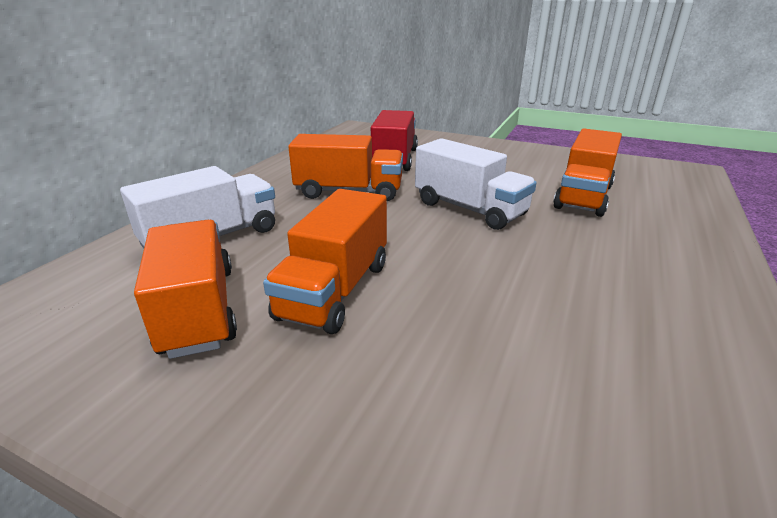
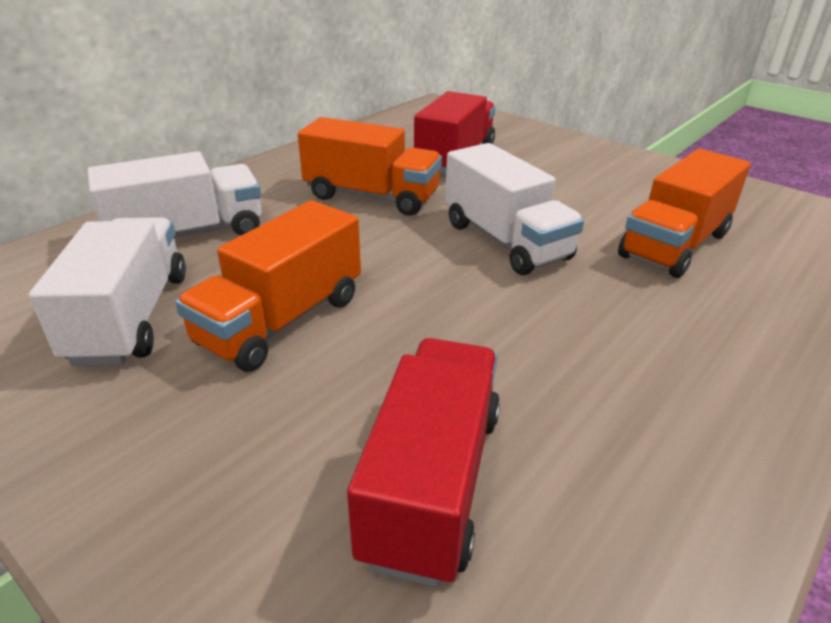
camera: 15 degrees right, 5 degrees up
orange truck [134,220,237,359] -> white truck [29,217,186,366]
none -> red truck [347,338,500,587]

